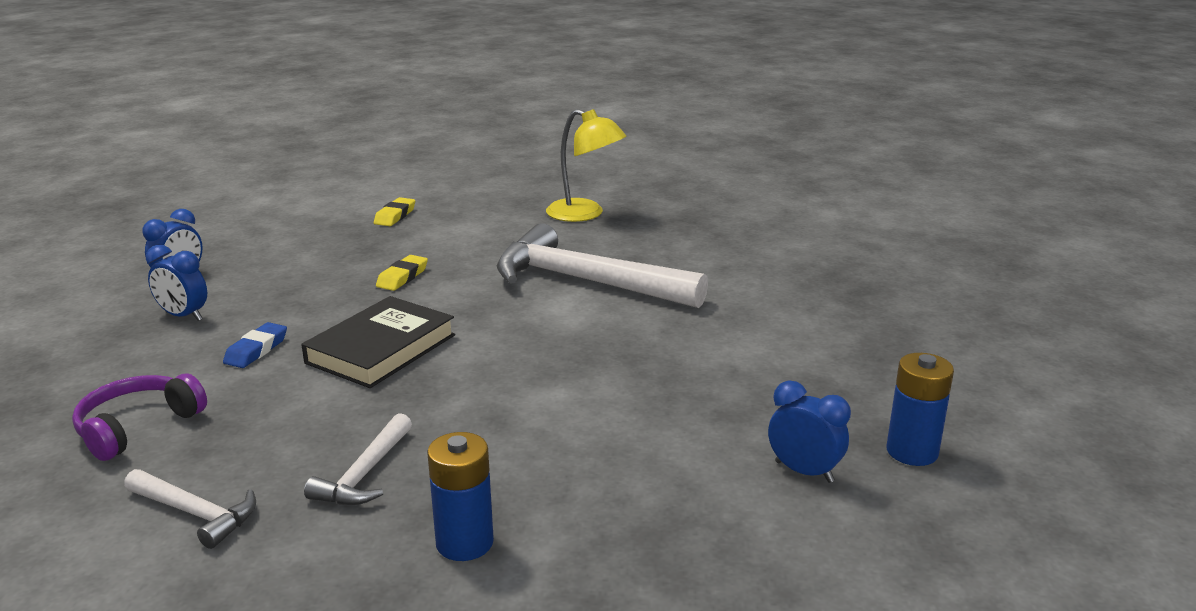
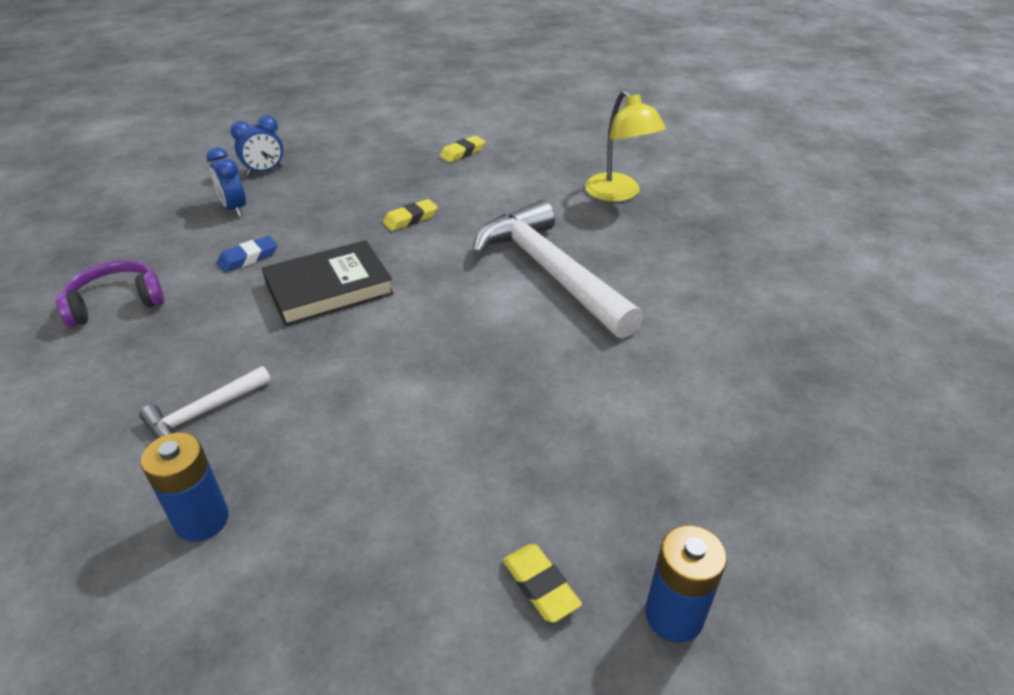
camera: 30 degrees right, 15 degrees up
white hammer [124,469,256,549] -> none
blue clock [768,380,851,483] -> yellow eraser [503,544,582,623]

